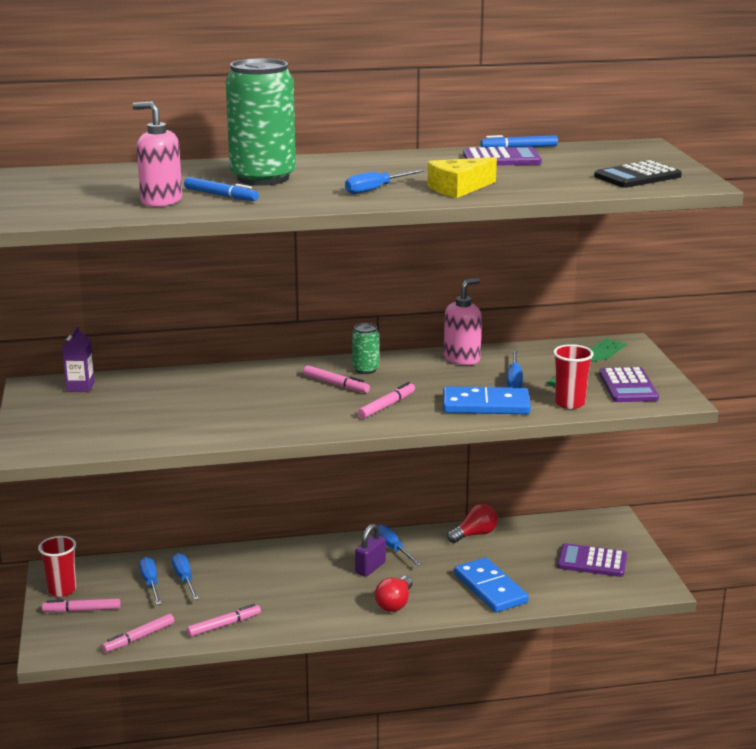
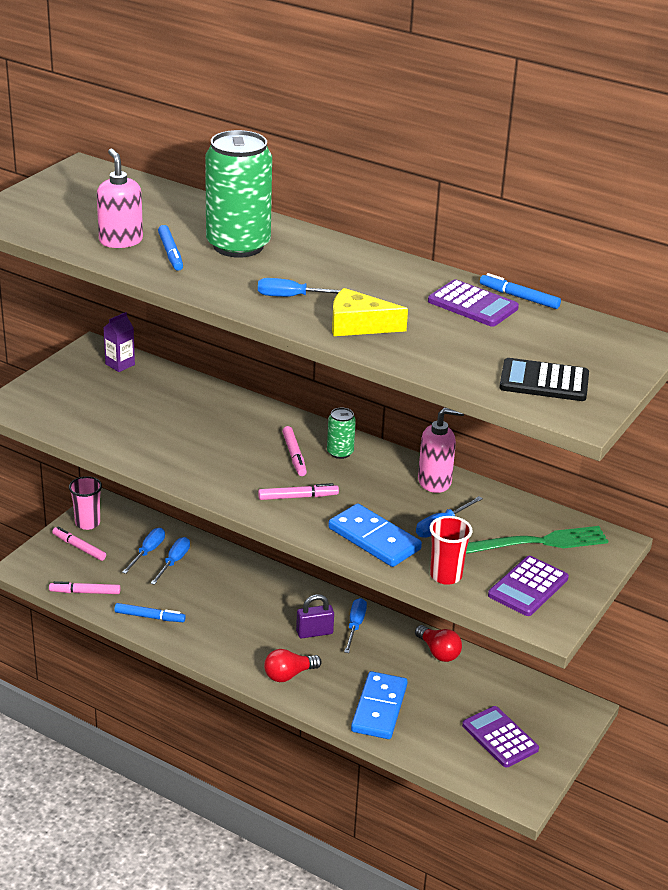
camera: 40 degrees right, 10 degrees up
red cup [38,536,76,597] -> pink cup [69,476,102,530]
pink marker [187,604,261,637] -> blue marker [114,603,186,622]
red light bulb [447,504,498,543] -> red light bulb turned 45 degrees clockwise [415,625,462,662]

